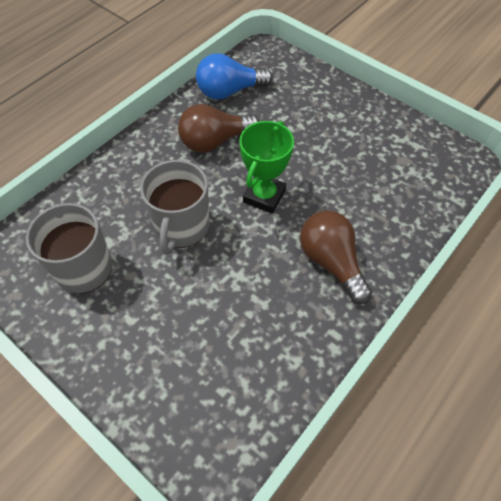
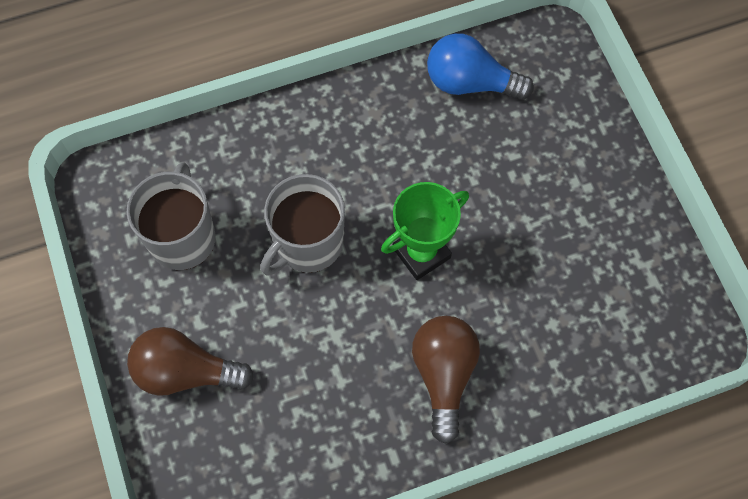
camera: 30 degrees right, 10 degrees up
brown light bulb [178,104,259,153] -> brown light bulb moved to [127,327,254,396]

